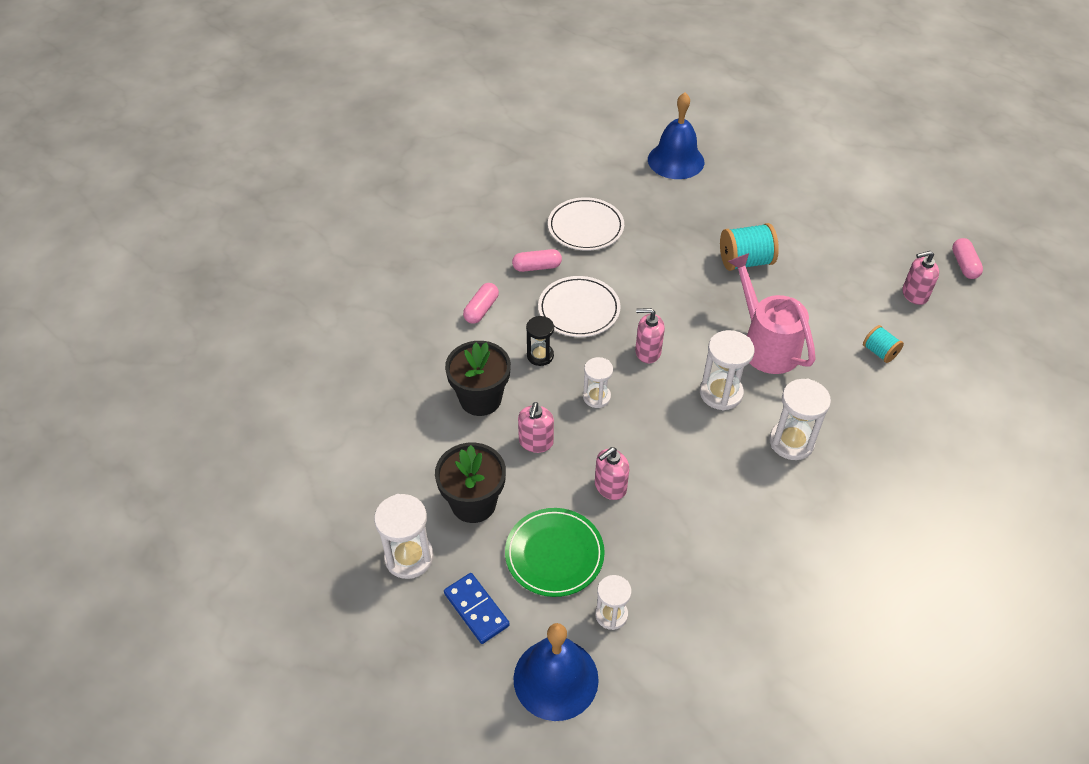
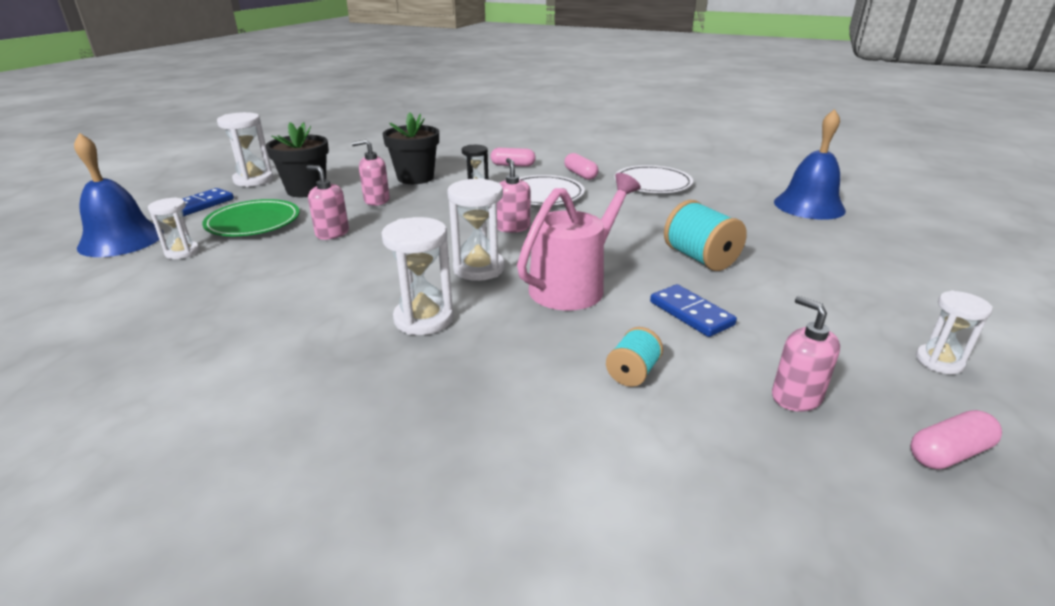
camera: 70 degrees right, 20 degrees down
white hourglass [583,357,613,408] -> white hourglass moved to [916,290,993,374]
none -> blue domino [650,284,737,337]

